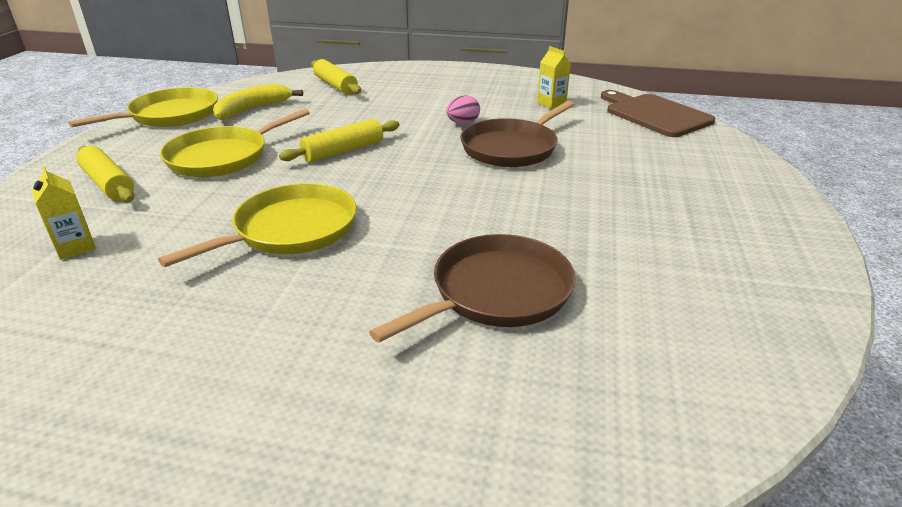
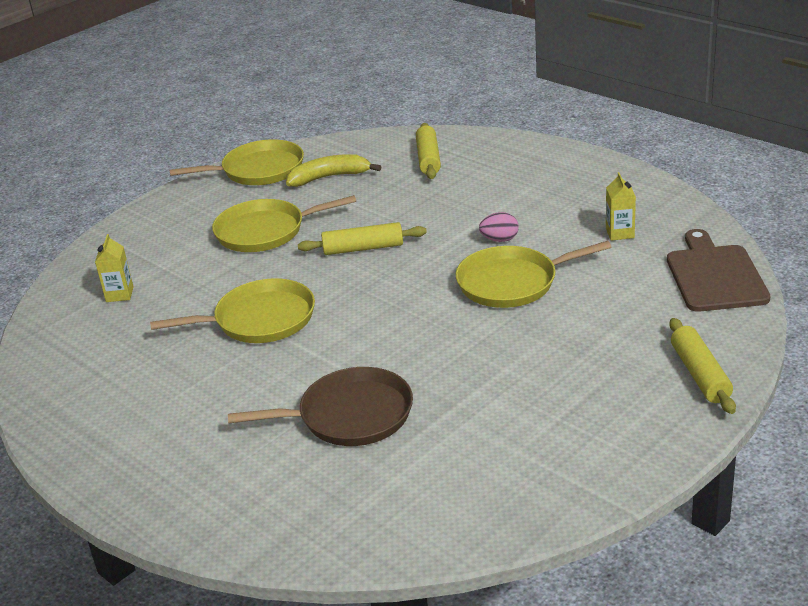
camera: 35 degrees right, 0 degrees up
yellow rolling pin [76,146,135,202] -> yellow rolling pin moved to [669,318,736,414]
brown pan [460,101,574,167] -> yellow pan [456,241,611,308]

